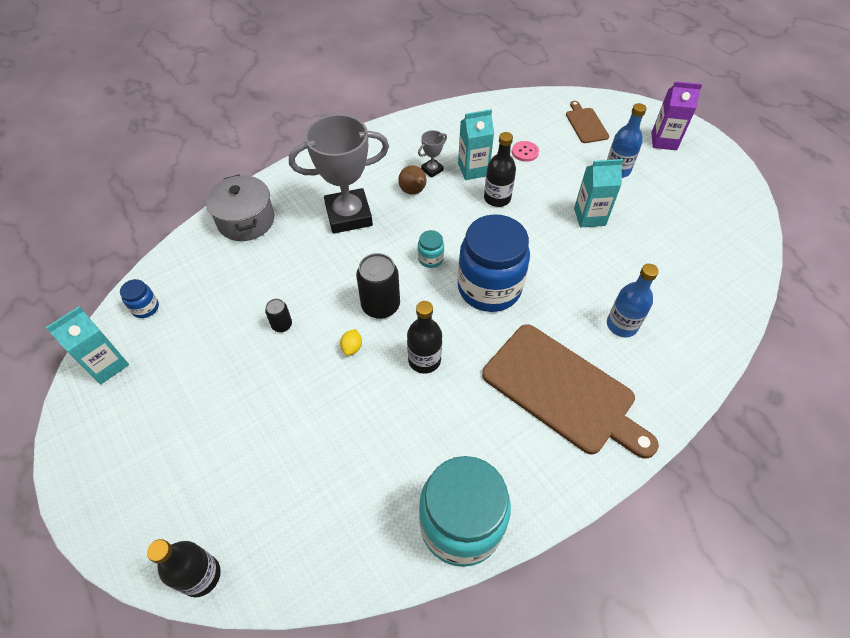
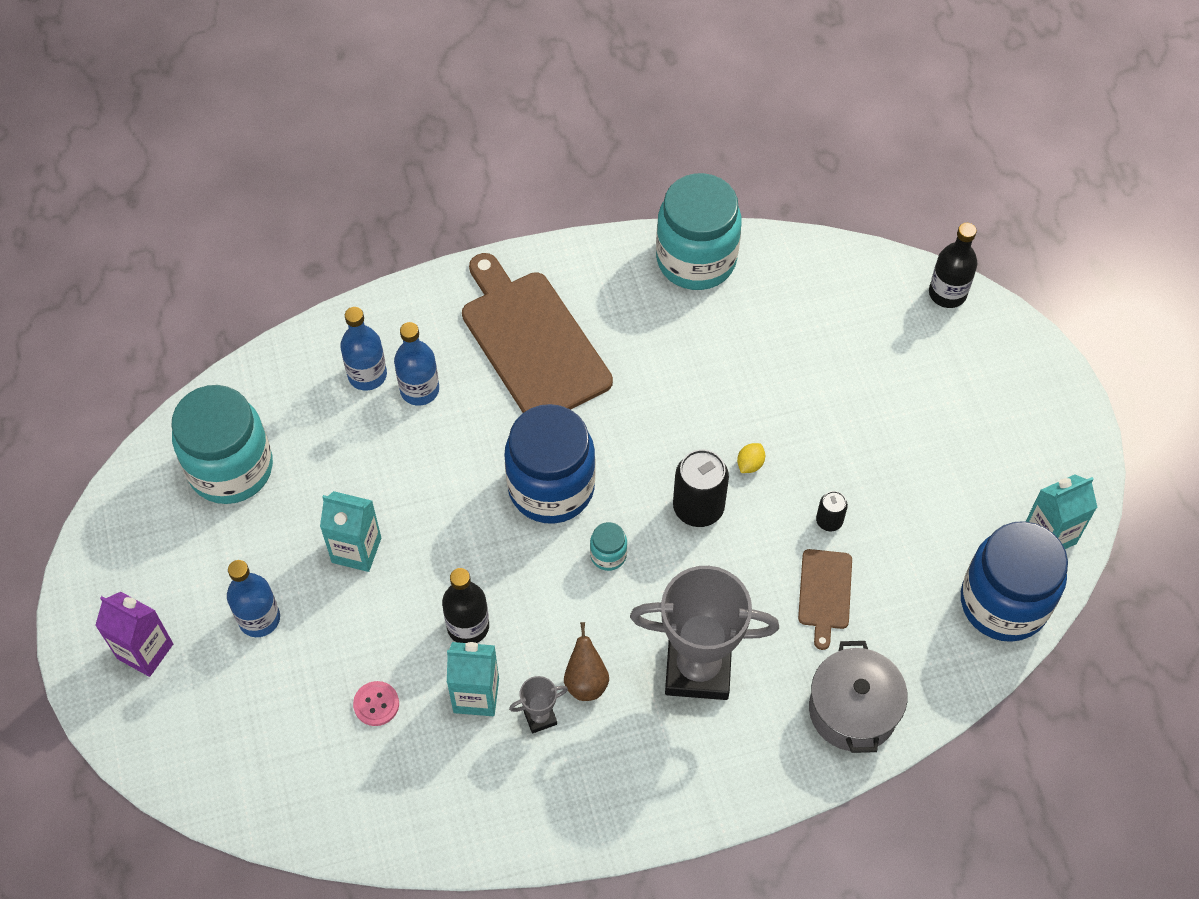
camera: 160 degrees left, 5 degrees up
blue jar [120,279,159,318] -> blue jar [961,521,1068,642], size x2.42
black bottle [407,301,442,374] -> none
brown cutting board [566,101,609,143] -> brown cutting board moved to [798,549,852,650]
none -> turquoise jar [171,385,273,504]
none -> blue bottle [340,307,387,391]

